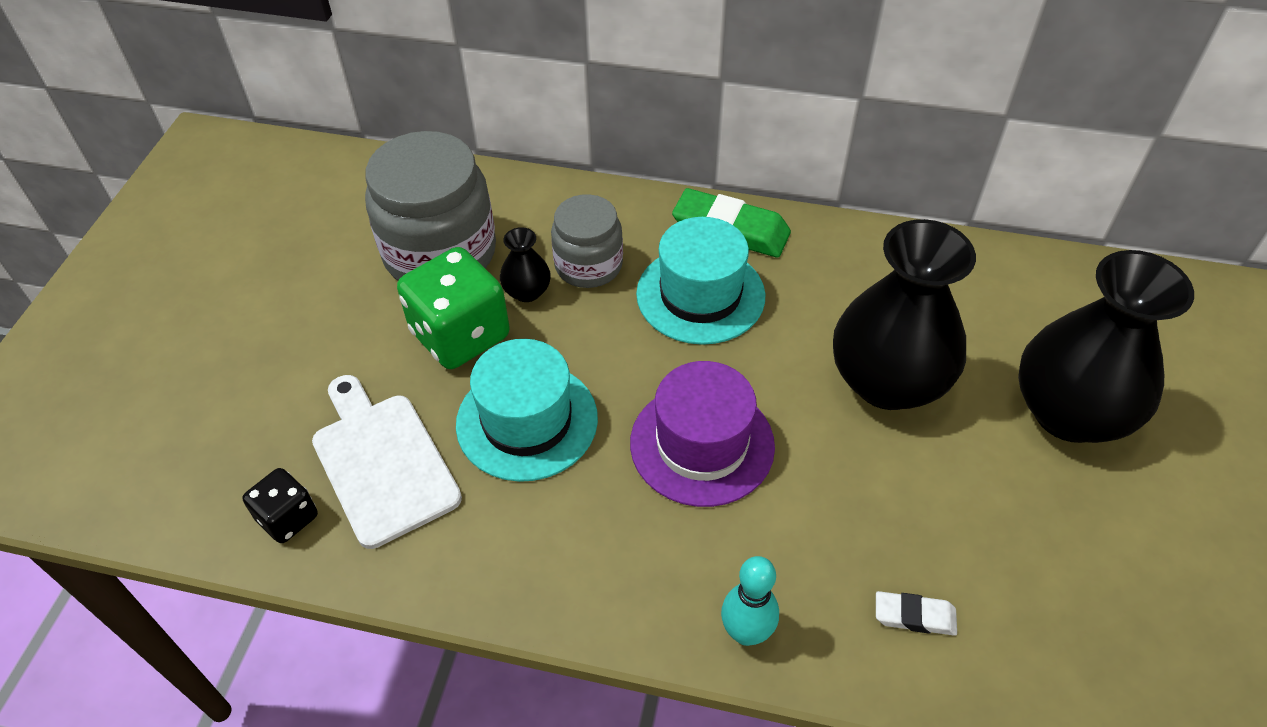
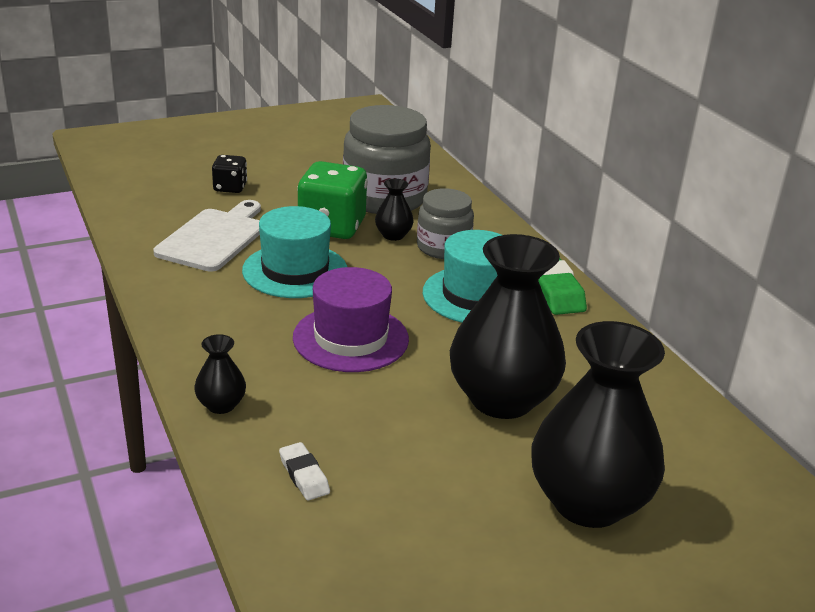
camera: 50 degrees right, 20 degrees down
black dice [243,468,318,543] -> black dice moved to [212,155,247,193]
turquoise bowling pin [721,556,779,646] -> black vase [194,334,246,414]

